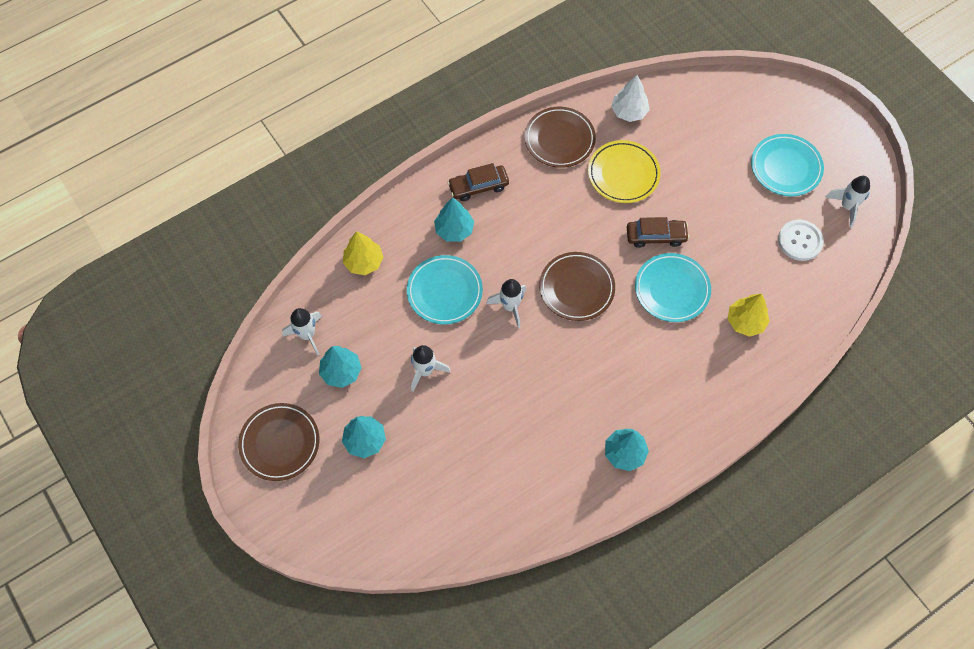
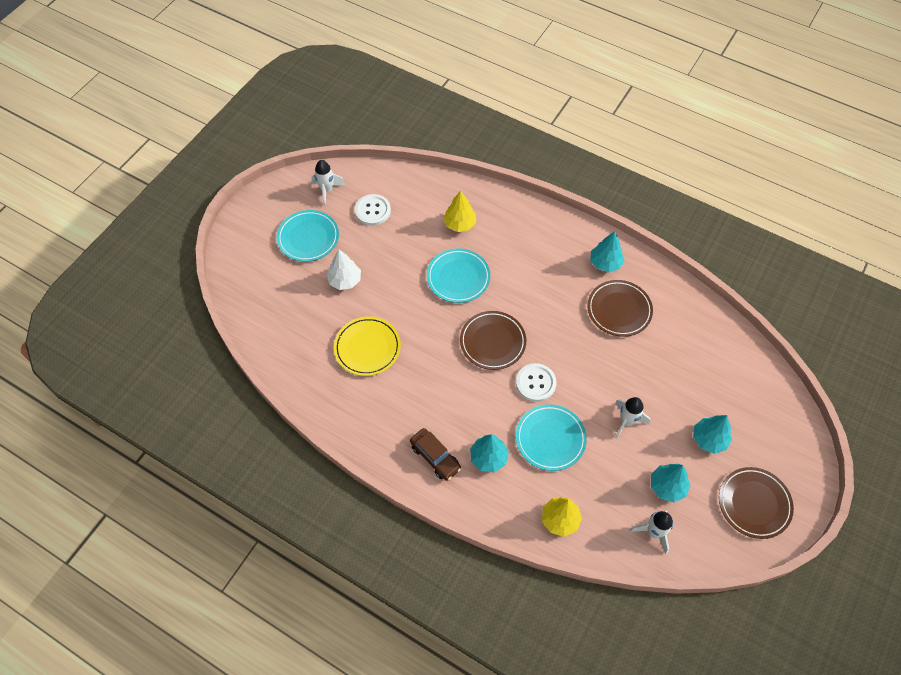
camera: 115 degrees left, 5 degrees down
white rocket [486,279,526,328] -> white button [516,363,556,402]
brown plate [524,107,596,168] -> brown plate moved to [587,280,653,337]
white tree [611,75,650,122] -> white tree moved to [327,249,361,290]
brown car [627,217,689,248] -> none

